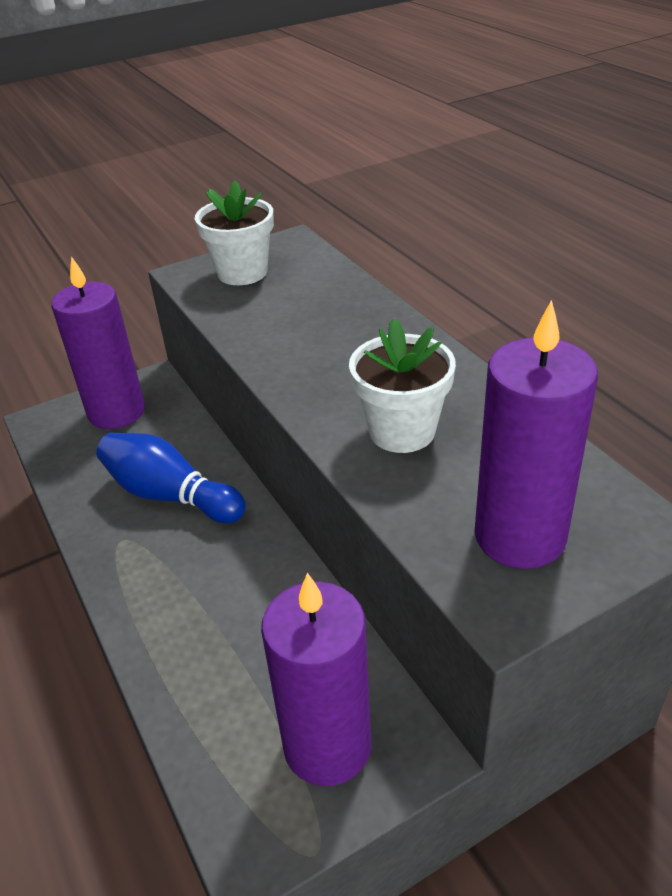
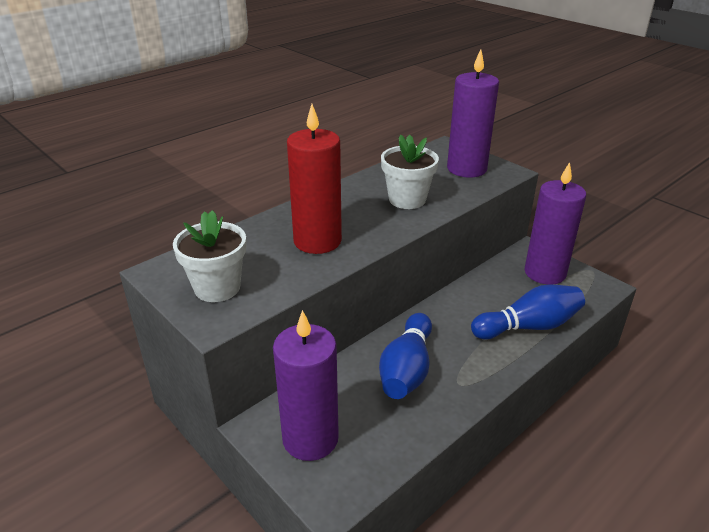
camera: 105 degrees left, 5 degrees down
none -> red candle [287,104,342,254]
none -> blue bowling pin [471,284,585,339]

